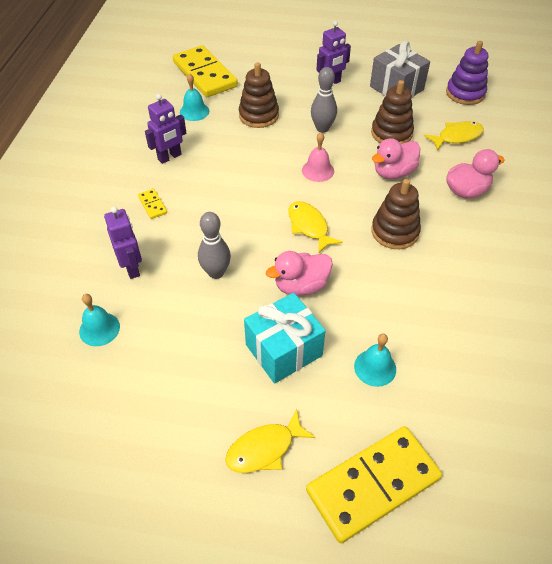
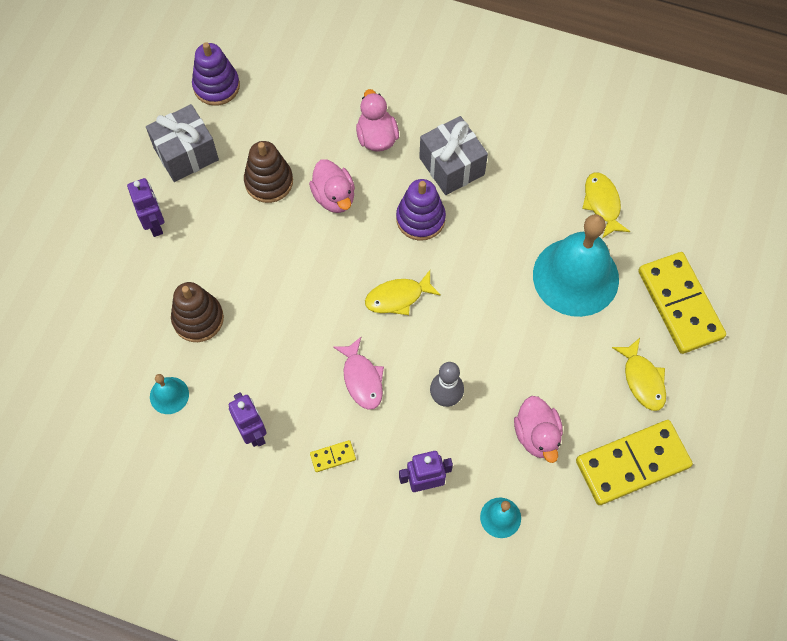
camera: 80 degrees left, 15 degrees up
yellow domino [173,45,238,97] -> yellow domino moved to [576,420,693,505]
turquoise gift [244,293,326,384] -> none
pink duck [266,251,333,296] -> pink duck moved to [514,396,563,463]
pink bell [302,132,334,182] -> none
grey bowling pin [311,67,337,133] -> none
turquoise bell [354,334,396,387] -> turquoise bell [533,214,619,317], size x2.29
brown stacking toy [371,179,421,249] -> purple stacking toy [396,179,446,241]
yellow fish [424,121,484,151] -> yellow fish moved to [582,173,630,238]
none -> pink fish [333,337,384,410]
none -> grey gift [419,116,488,195]

